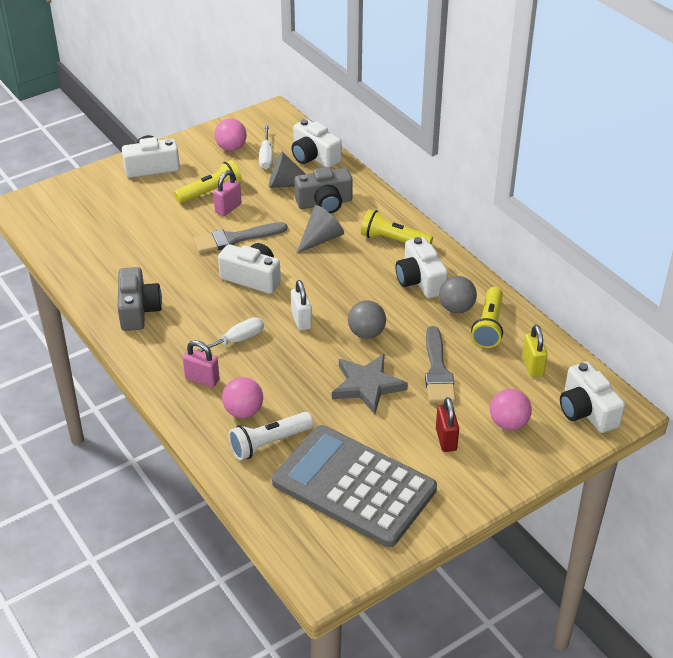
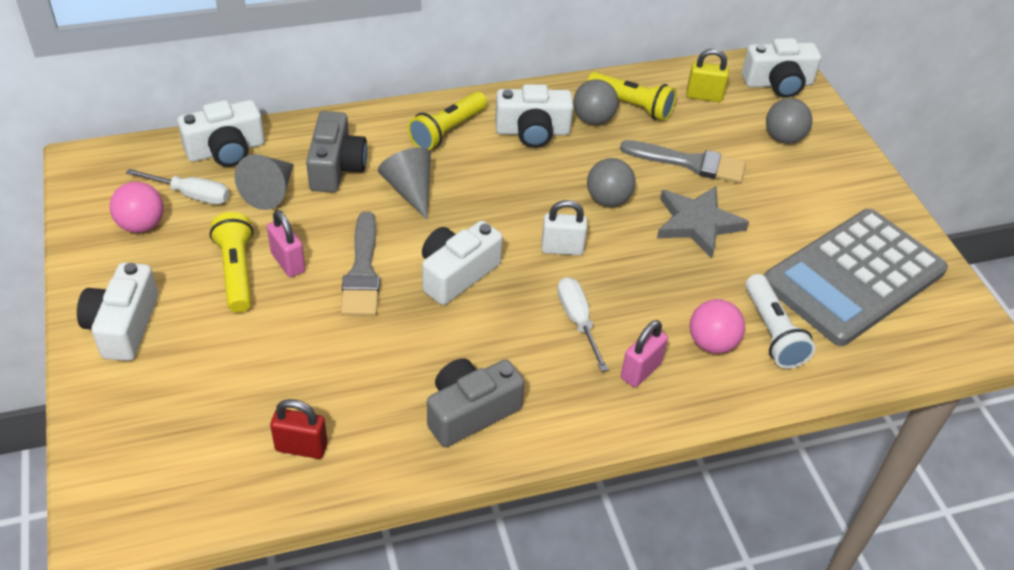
camera: 75 degrees left, 5 degrees up
grey camera [118,267,162,331] -> grey camera turned 45 degrees counterclockwise [427,358,525,447]
red padlock [436,397,459,452] -> red padlock moved to [270,399,328,459]
pink ball [490,389,532,430] -> grey ball [766,98,812,144]

